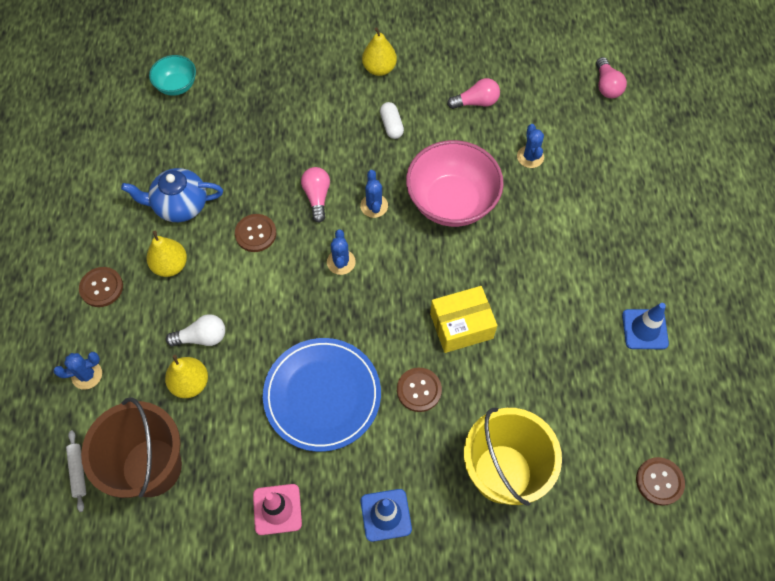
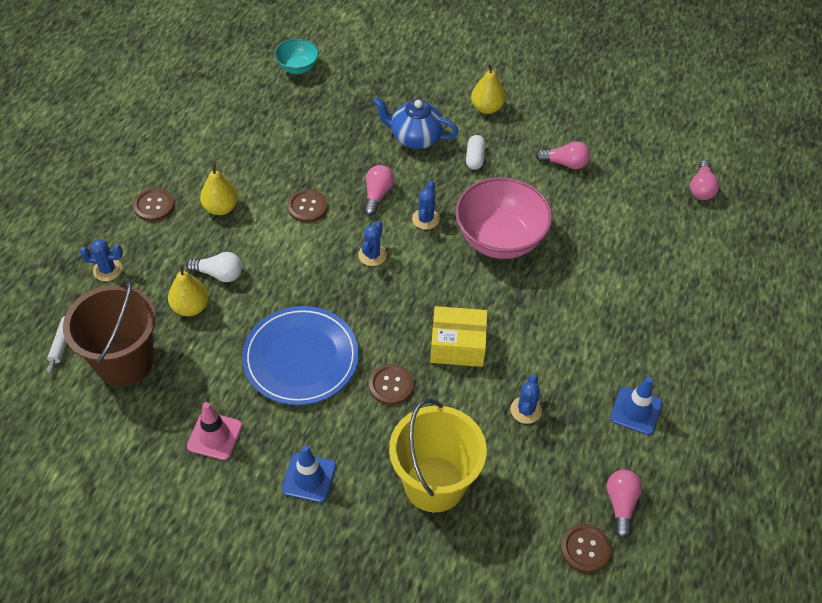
camera: 20 degrees right, 10 degrees down
blue teapot [121,168,223,222] -> blue teapot moved to [373,97,459,149]
blue cactus [517,124,544,168] -> blue cactus moved to [511,374,542,424]
none -> pink light bulb [607,470,642,539]

